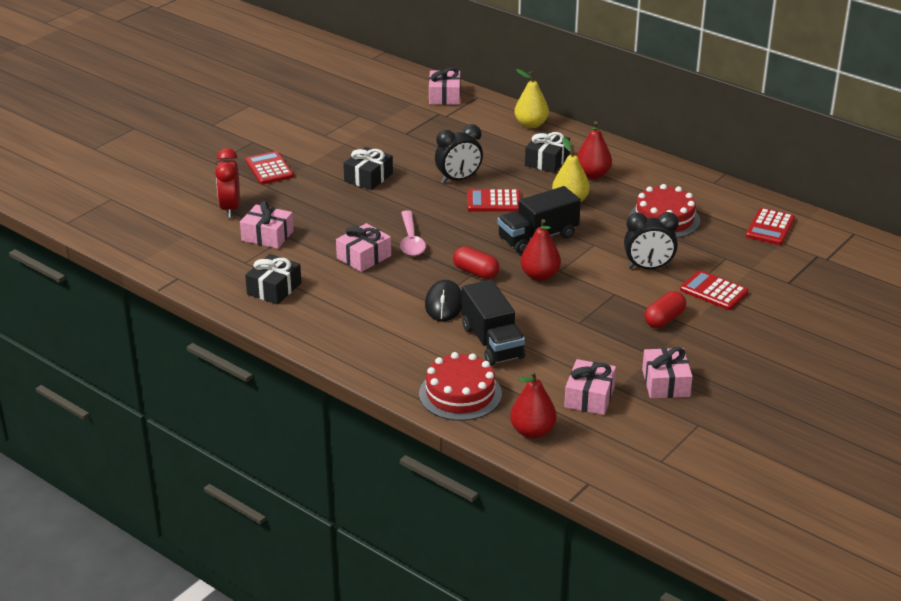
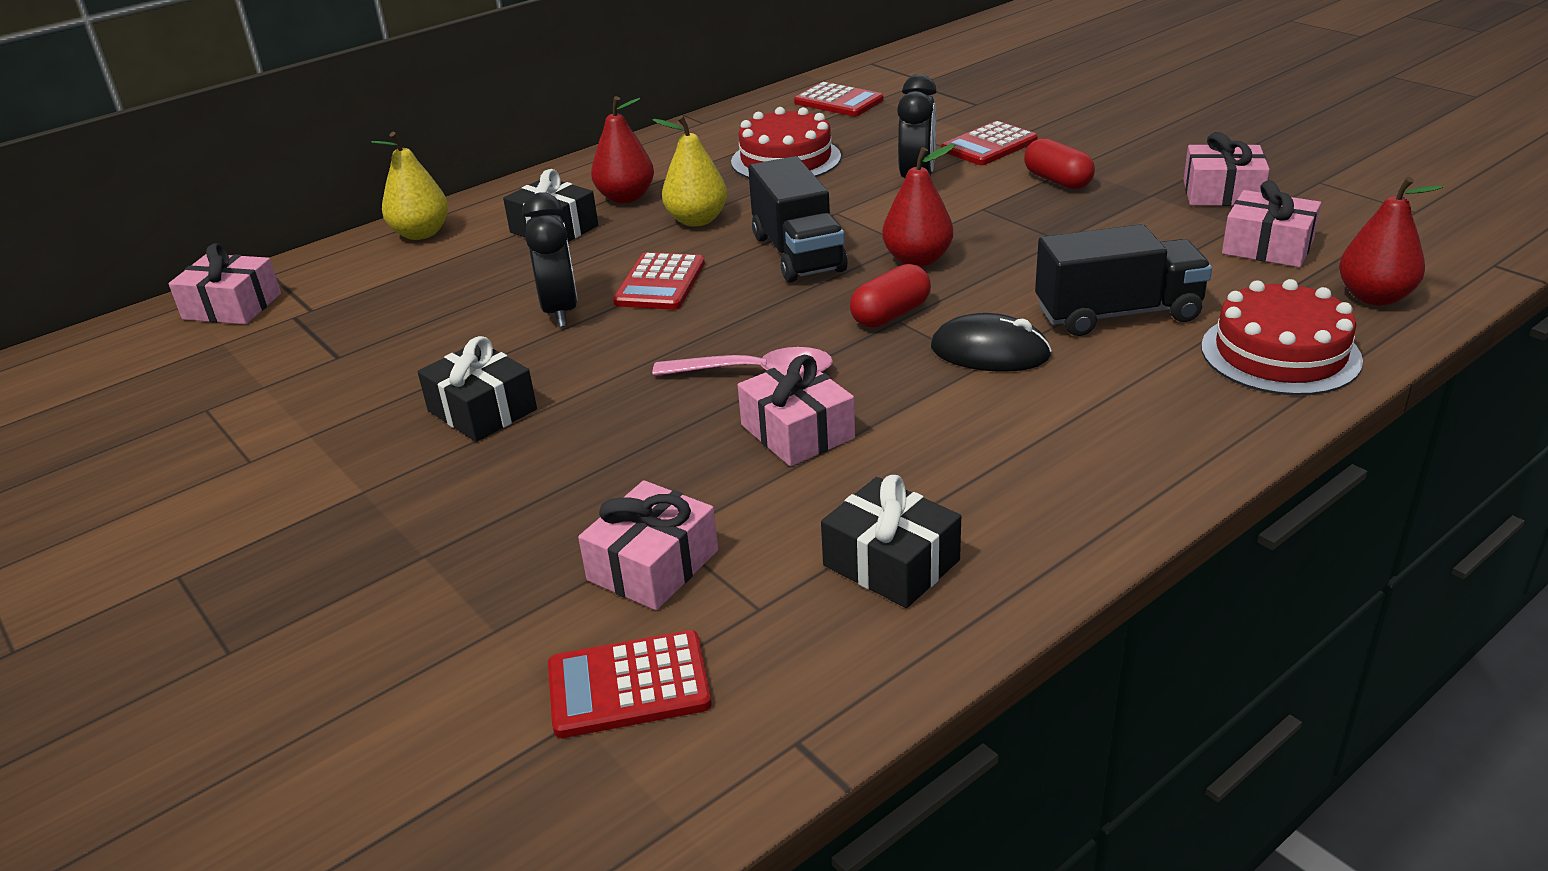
camera: 75 degrees left, 0 degrees up
red clock [215,148,240,218] -> none
red calculator [246,151,294,184] -> red calculator moved to [548,630,712,738]

